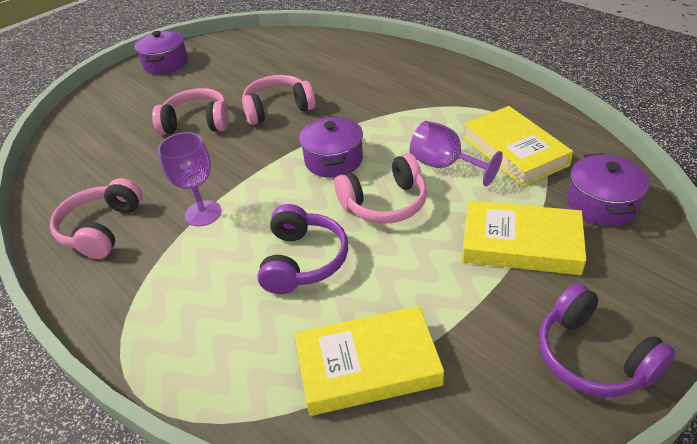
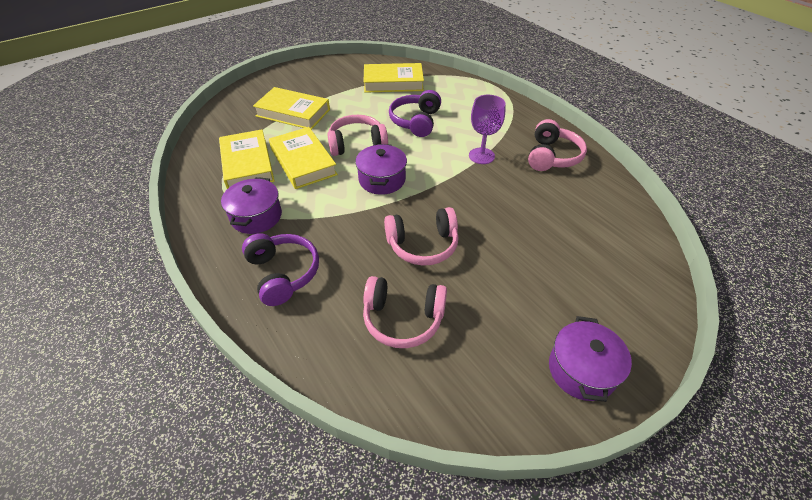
camera: 175 degrees left, 5 degrees up
pink headphones [152,88,229,135] -> pink headphones moved to [363,276,447,348]
purple goblet [410,121,503,187] -> yellow book [269,127,338,189]
purple headphones [539,283,676,397] -> purple headphones moved to [242,233,319,306]
purple pot [567,153,650,226] -> purple pot moved to [221,177,282,234]

